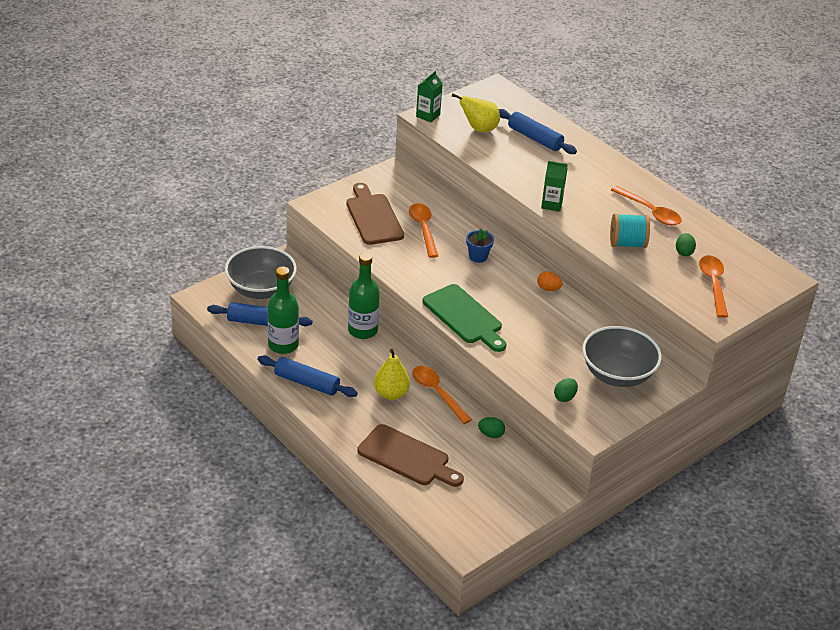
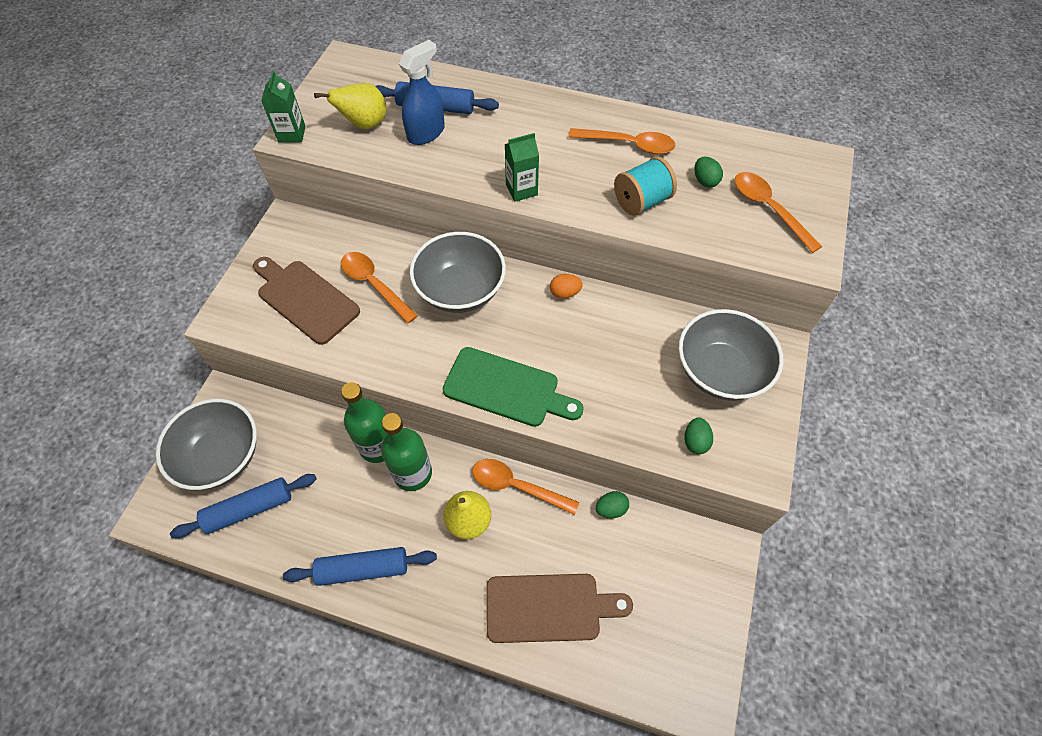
camera: 30 degrees left, 20 degrees up
green bottle [267,267,299,354] -> green bottle moved to [381,413,432,491]
blue flower pot [466,229,494,263] -> grey bowl [410,232,506,313]
none -> blue spray bottle [399,40,445,145]

